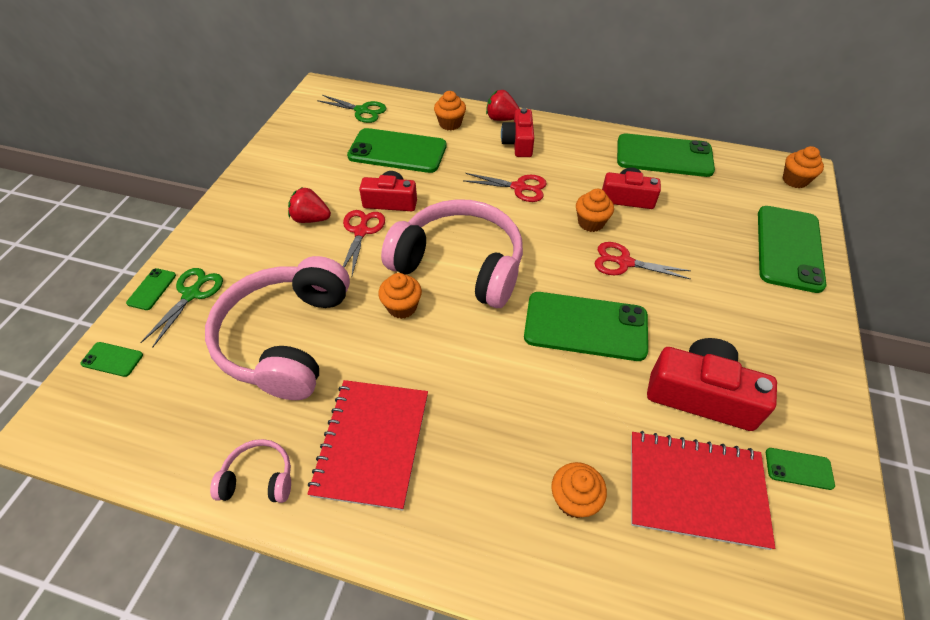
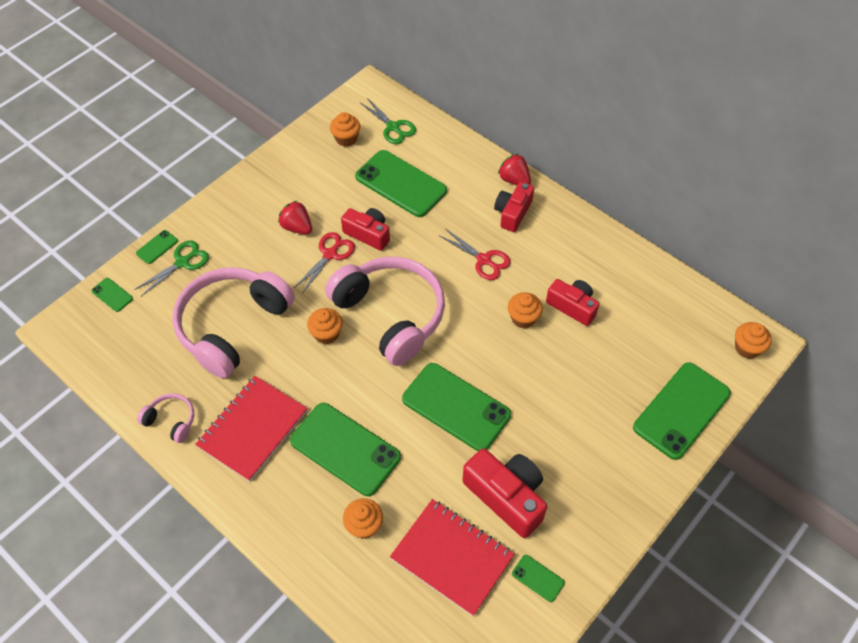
camera: 25 degrees right, 5 degrees up
orange cupcake [434,91,466,131] -> orange cupcake moved to [330,112,361,147]
red scissors [594,242,691,279] -> none
green phone [617,134,715,177] -> green phone moved to [290,403,401,496]

